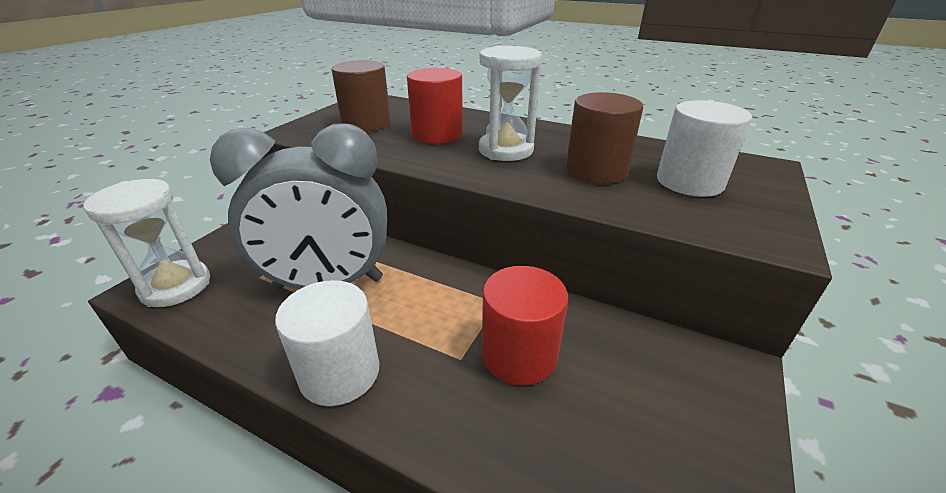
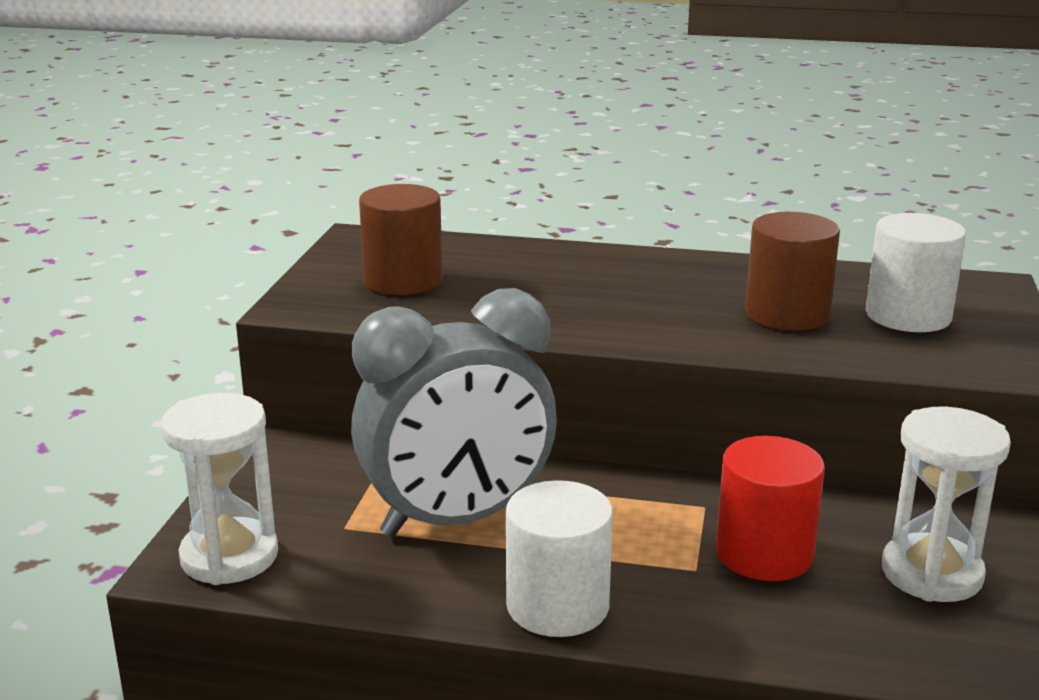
camera: 15 degrees left, 10 degrees down
red cylinder [407,68,463,144] -> none
white hourglass [479,46,542,161] -> white hourglass moved to [882,407,1011,602]

